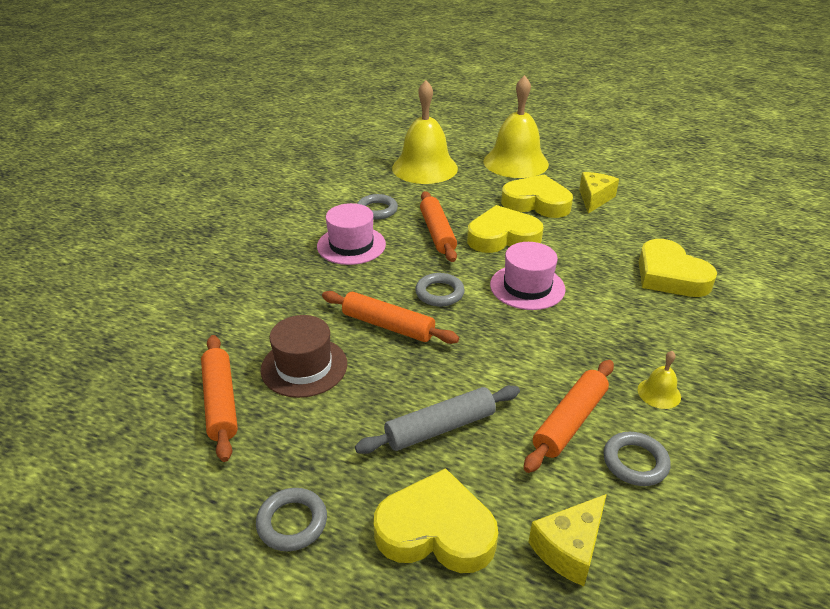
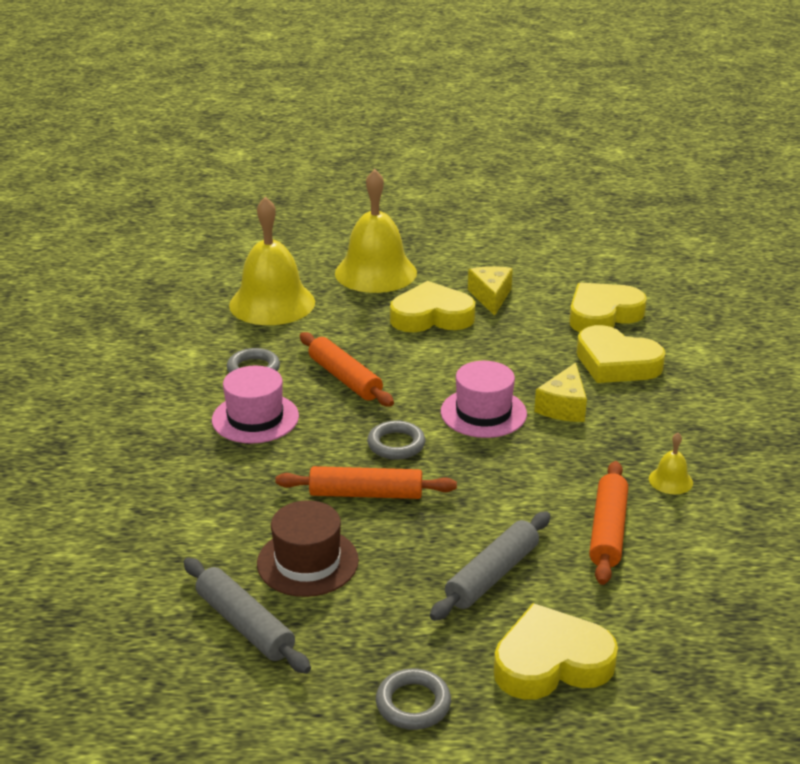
camera: 25 degrees left, 5 degrees down
orange rolling pin [201,335,238,462] -> grey rolling pin [184,558,311,674]
yellow heart [467,205,544,253] -> yellow heart moved to [569,282,647,332]
yellow cheese [528,494,607,586] -> yellow cheese moved to [534,363,587,422]
grey ring [603,432,671,486] -> none

